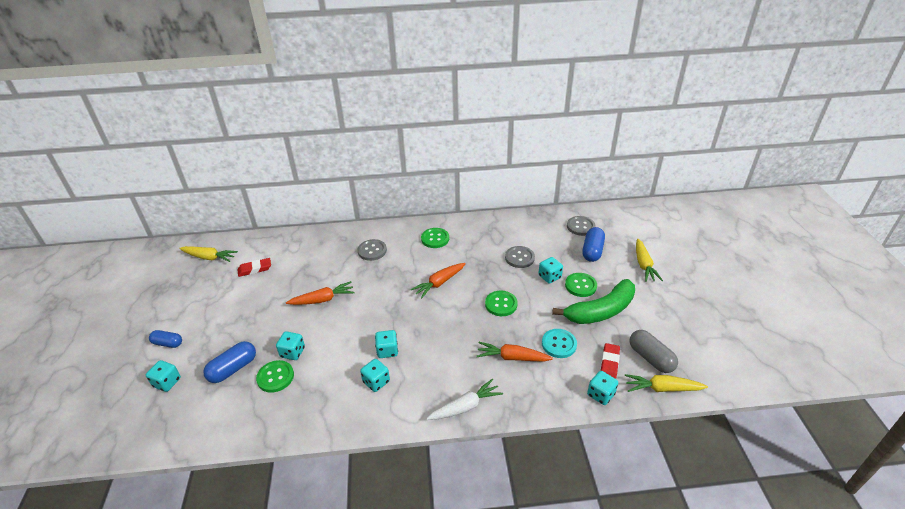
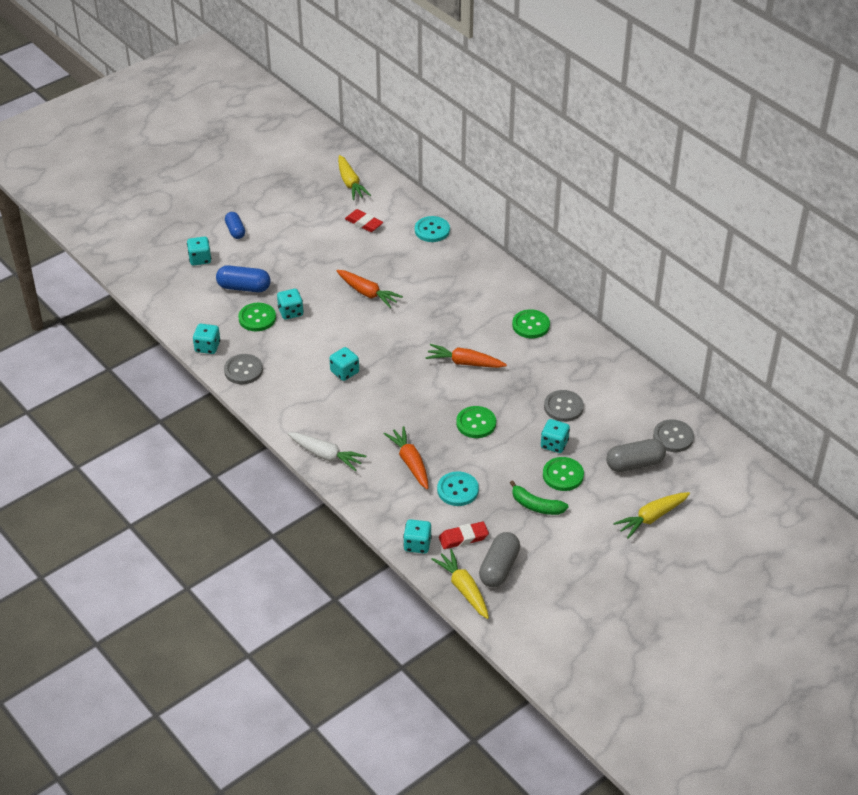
camera: 55 degrees right, 5 degrees up
grey button [358,239,387,261] -> grey button moved to [224,354,263,384]
turquoise dice [360,359,390,392] -> turquoise dice moved to [193,324,220,354]
green banana [552,279,635,324] -> green banana [510,480,569,515], size x0.54
blue capsule [582,227,605,262] -> grey capsule [606,439,666,472]
none -> turquoise button [415,216,450,242]

